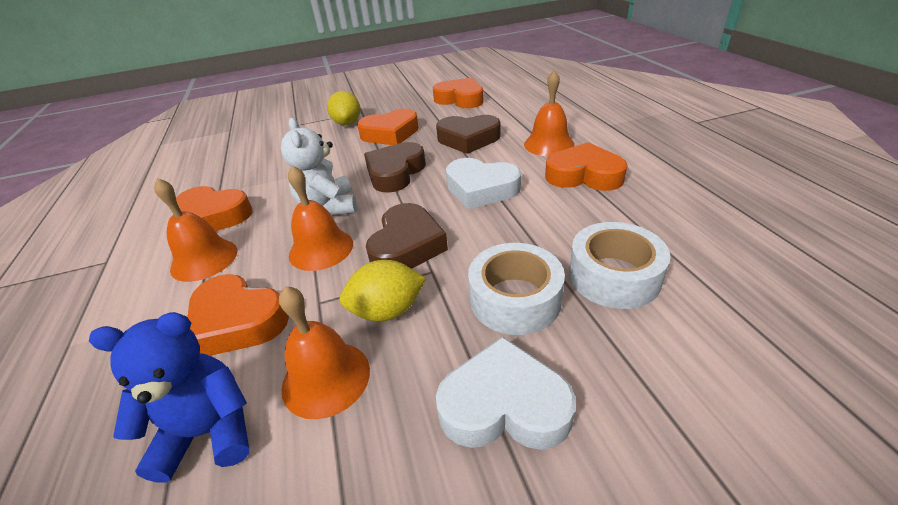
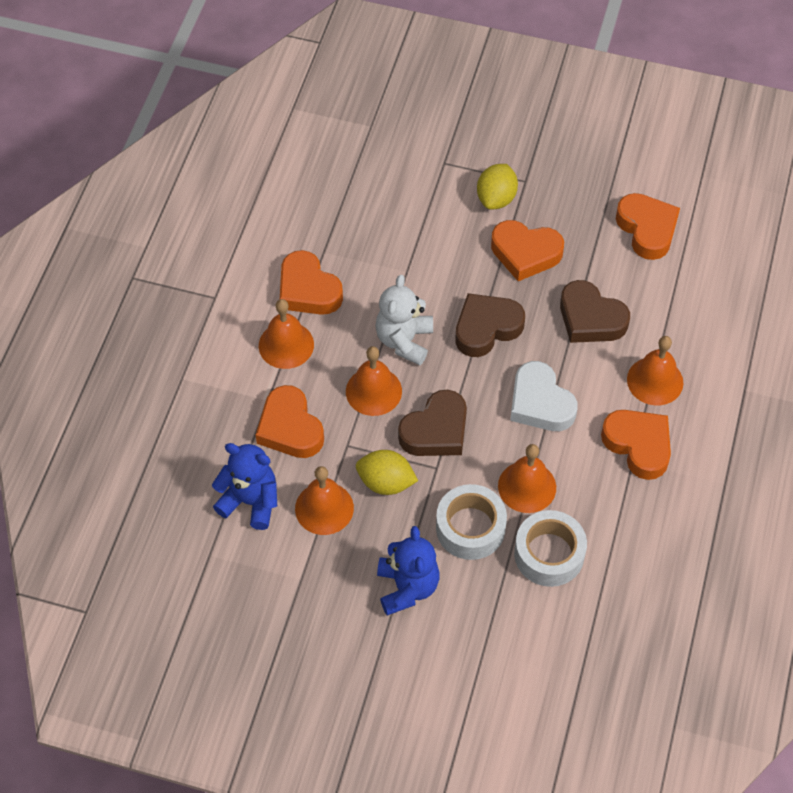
camera: 30 degrees right, 20 degrees up
white heart [436,336,576,450] -> blue teddy bear [377,526,439,616]
none -> orange bell [498,444,556,513]

